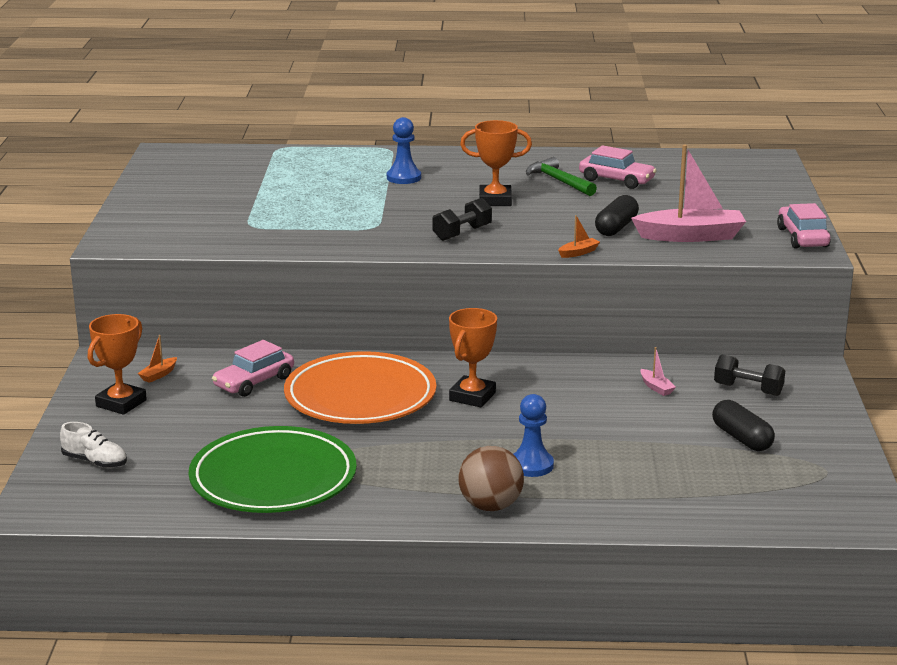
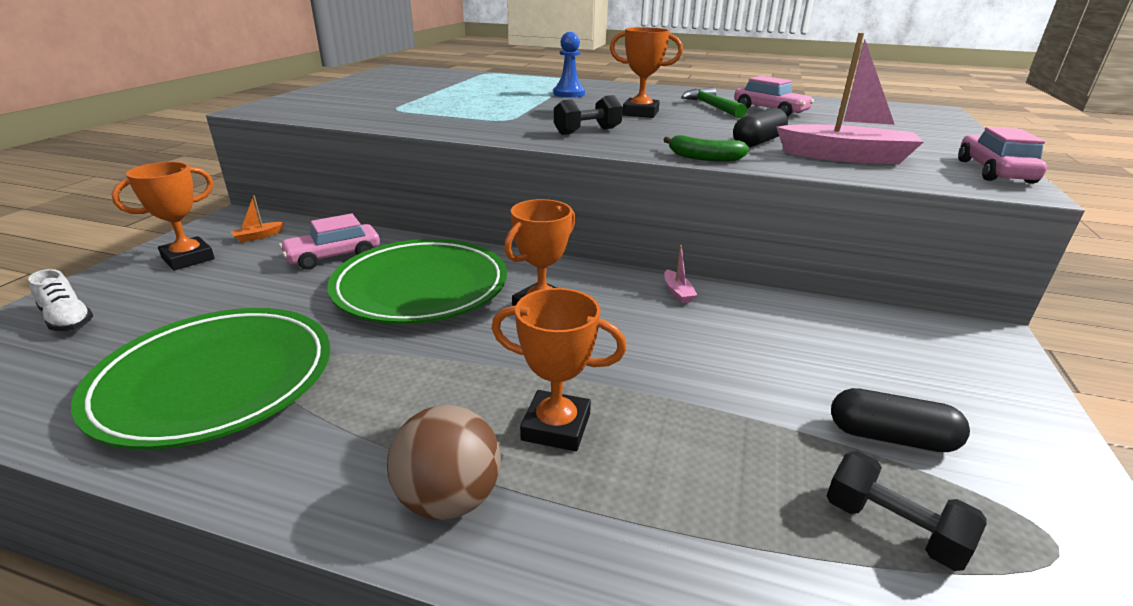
camera: 15 degrees right, 5 degrees up
orange plate [284,351,436,424] -> green plate [327,239,507,324]
blue pawn [513,394,554,477] -> orange trophy [491,288,626,451]
orange boat [558,215,600,258] -> green banana [663,135,749,162]
pink boat [640,347,676,396] -> pink boat moved to [664,245,697,303]
black capsule [712,400,775,451] -> black capsule turned 60 degrees counterclockwise [831,388,970,452]
black dumbbell [714,354,785,396] -> black dumbbell moved to [827,451,987,571]

